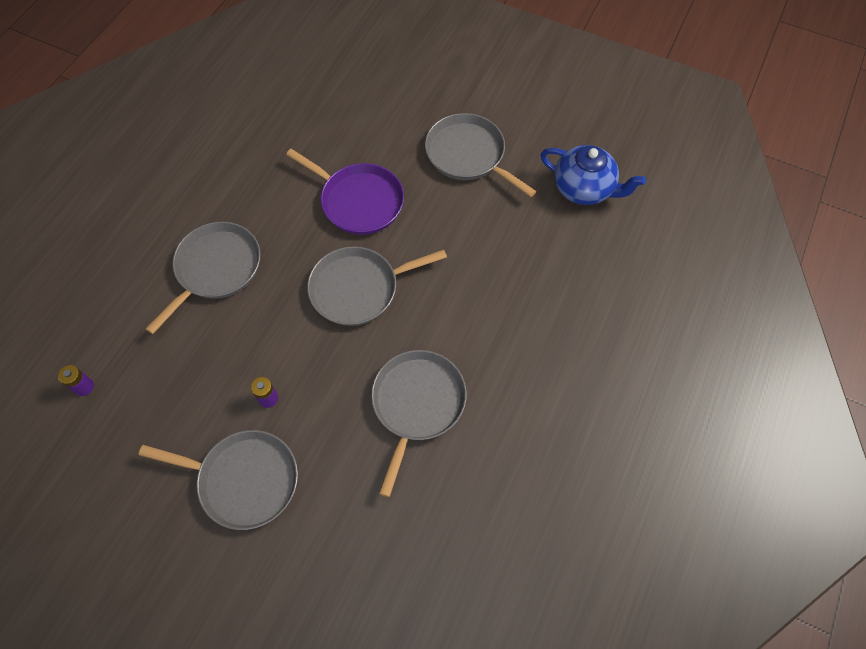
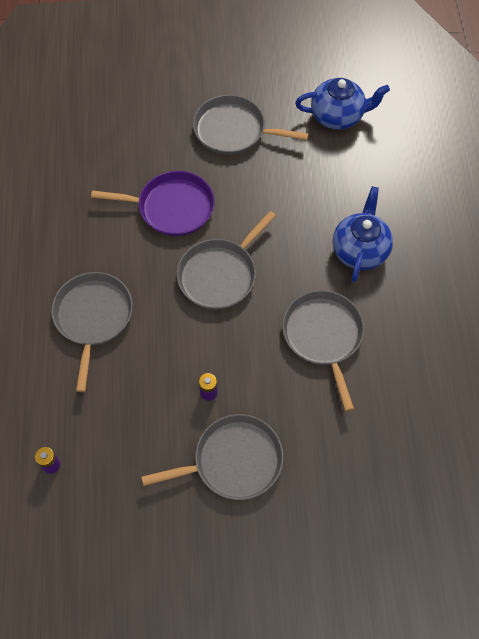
camera: 30 degrees left, 0 degrees up
none -> blue teapot [333,186,393,282]

